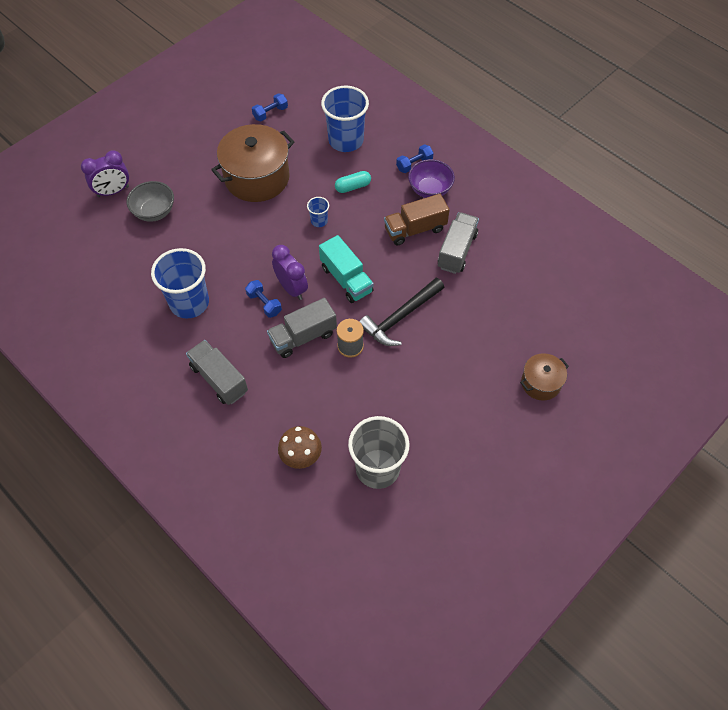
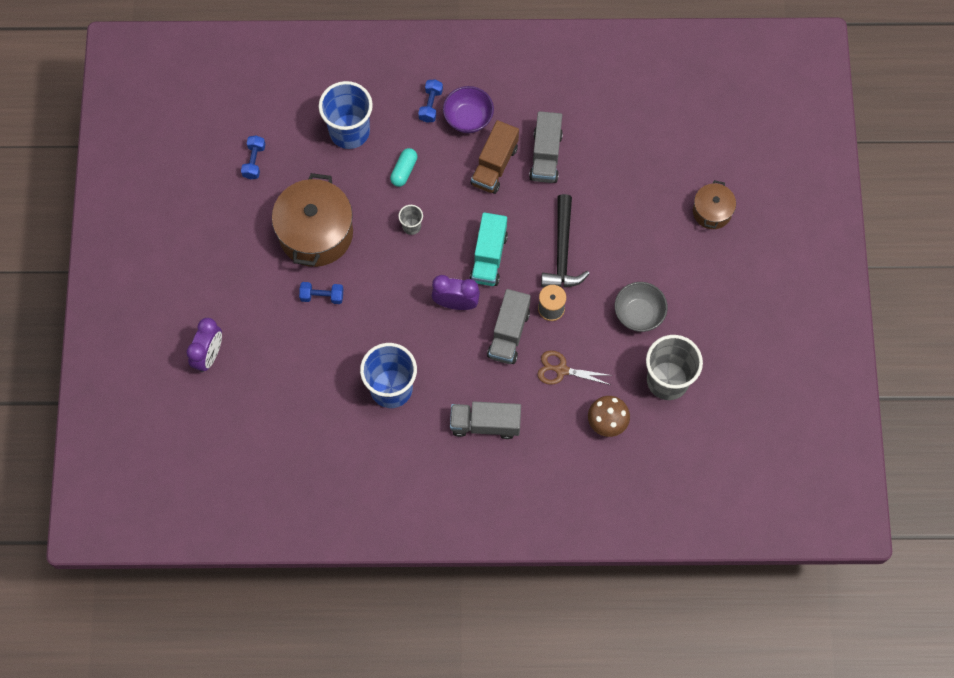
camera: 45 degrees left, 10 degrees up
grey bowl [127,181,174,222] -> grey bowl moved to [615,282,668,332]
blue dumbbell [245,280,282,318] -> blue dumbbell moved to [299,282,343,304]
blue cup [307,197,329,227] -> grey cup [399,205,423,235]
turquoise truck [319,235,374,303] -> turquoise truck turned 90 degrees clockwise [470,212,508,286]
grey truck [438,212,479,274] -> grey truck turned 150 degrees counterclockwise [529,111,563,183]
none -> brown scissors [537,350,613,385]

